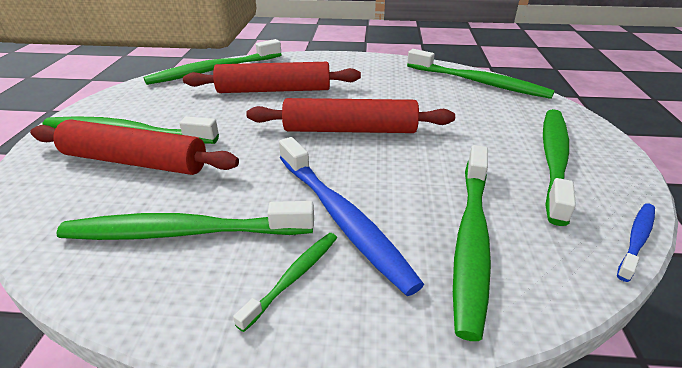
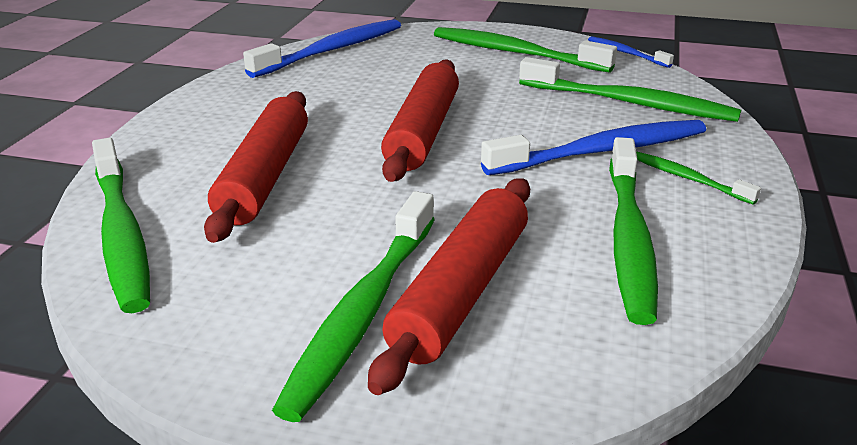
camera: 80 degrees left, 5 degrees down
green toothbrush [407,49,555,99] -> blue toothbrush [243,19,401,78]

